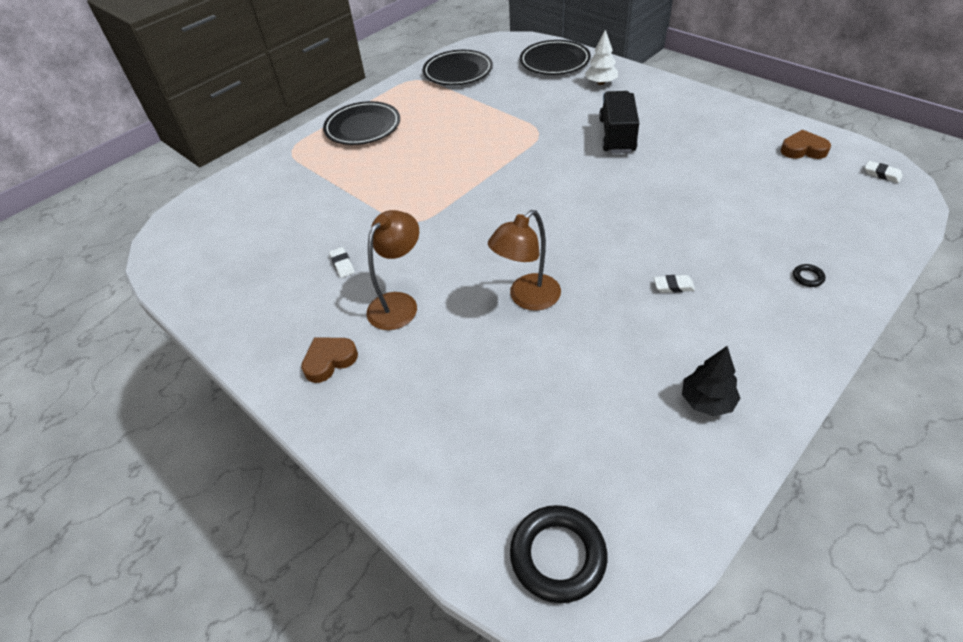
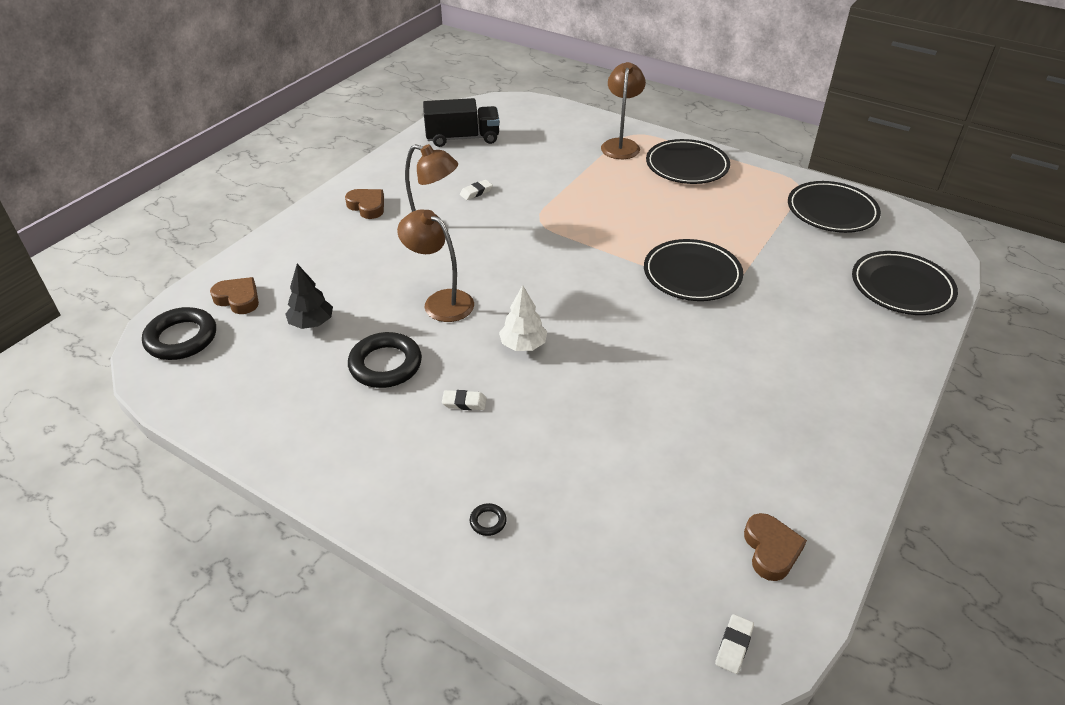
camera: 75 degrees right, 5 degrees down
white tree [585,30,618,85] -> white tree moved to [499,285,547,351]
black truck [599,91,639,153] -> black truck moved to [423,98,500,147]
white eraser [654,275,695,293] -> white eraser turned 75 degrees counterclockwise [442,390,487,410]
black tree [682,346,740,417] -> black tree moved to [286,264,333,329]
none -> brown heart [210,277,259,314]
none -> black ring [348,332,422,388]
none -> brown lamp [601,62,646,159]
none -> black plate [644,239,743,301]

